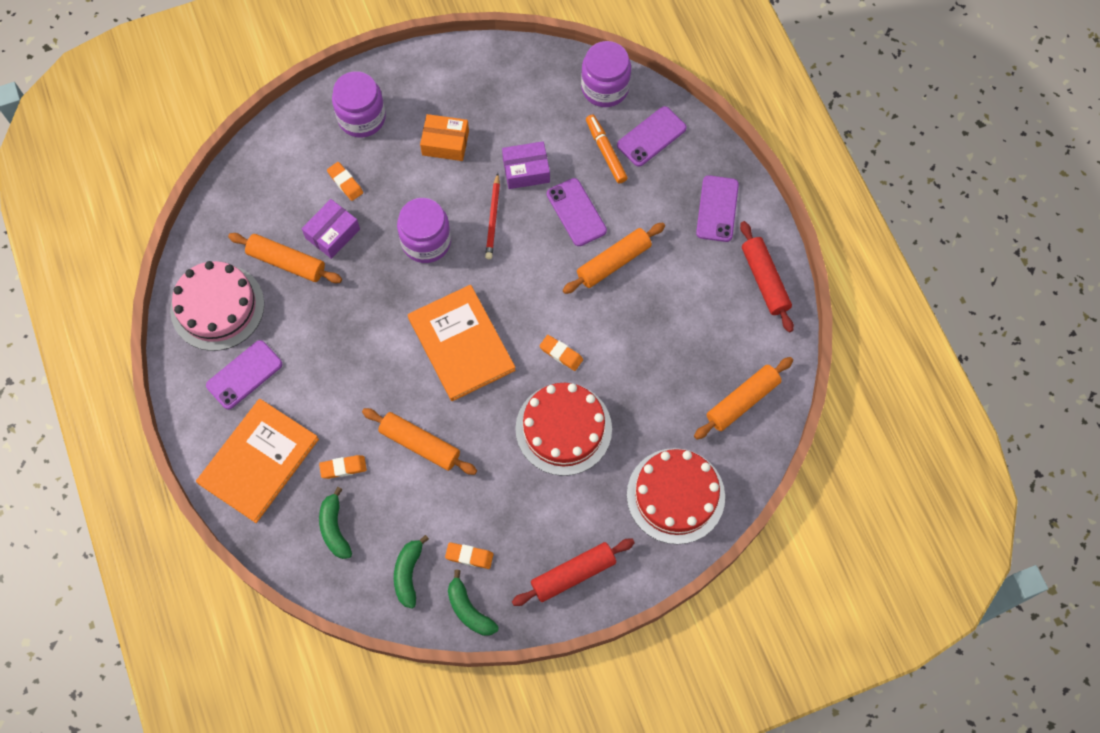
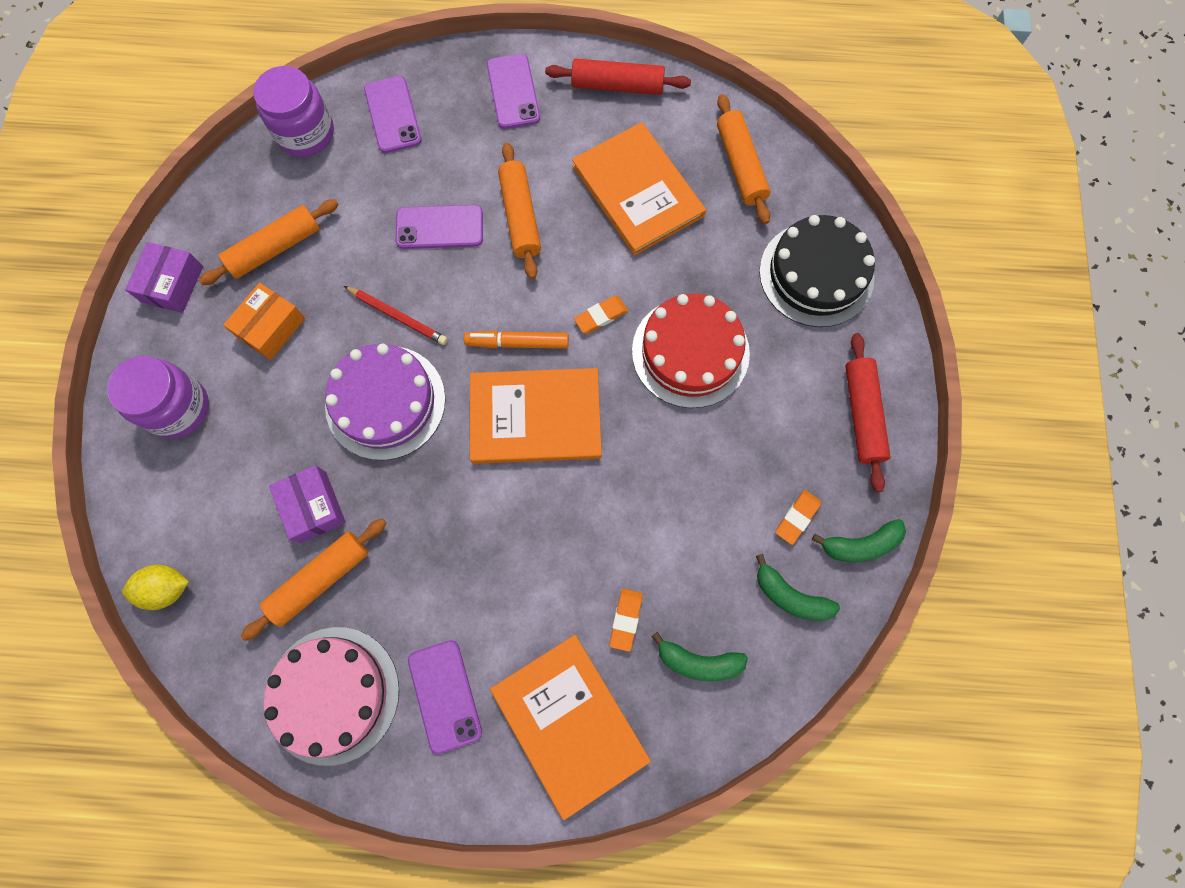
camera: 65 degrees left, 5 degrees up
orange eraser [327,162,363,201] -> none
orange rolling pin [362,408,477,475] -> orange rolling pin moved to [199,199,339,285]
purple jar [397,198,451,263] -> purple cake [325,344,446,460]
purple box [502,141,550,189] -> purple box moved to [125,242,203,313]
orange marker [586,115,628,183] -> orange marker moved to [464,331,569,349]
red cake [627,448,725,544] -> black cake [759,215,875,327]
purple phone [696,175,739,242] -> purple phone turned 45 degrees clockwise [487,54,540,129]
none -> yellow lemon [122,565,189,610]
none -> orange book [572,122,706,256]

